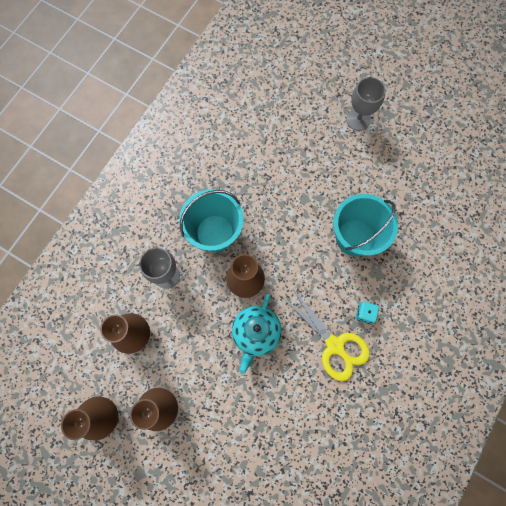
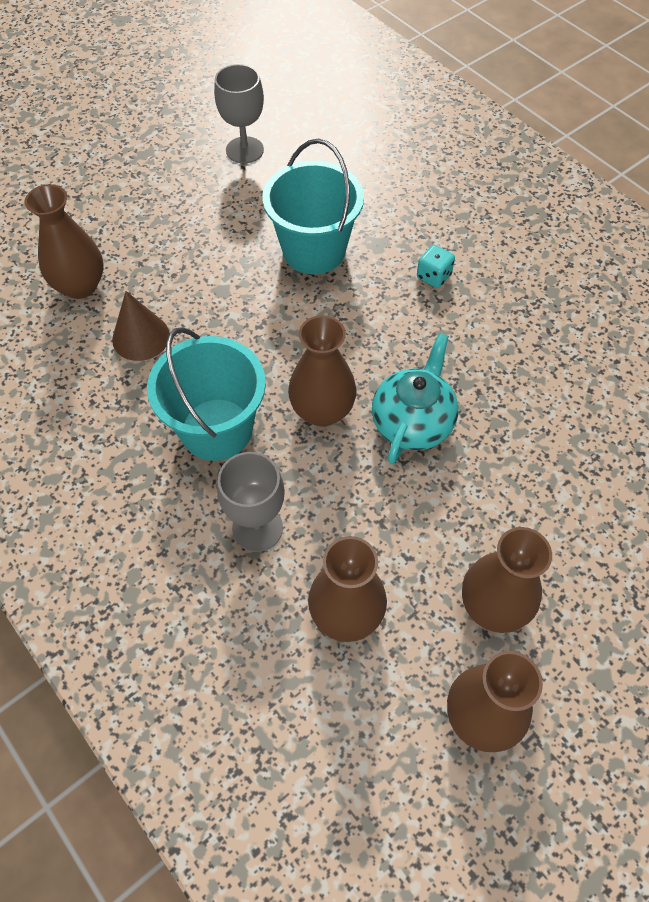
camera: 70 degrees left, 15 degrees down
turquoise teapot [232,293,282,374] -> turquoise teapot turned 105 degrees counterclockwise [372,333,458,464]
yellow scissors [285,289,370,381] -> none
grey goblet [346,77,386,131] -> grey goblet moved to [214,64,264,164]
none -> brown vase [24,184,103,299]
none -> brown cone [112,291,170,361]

